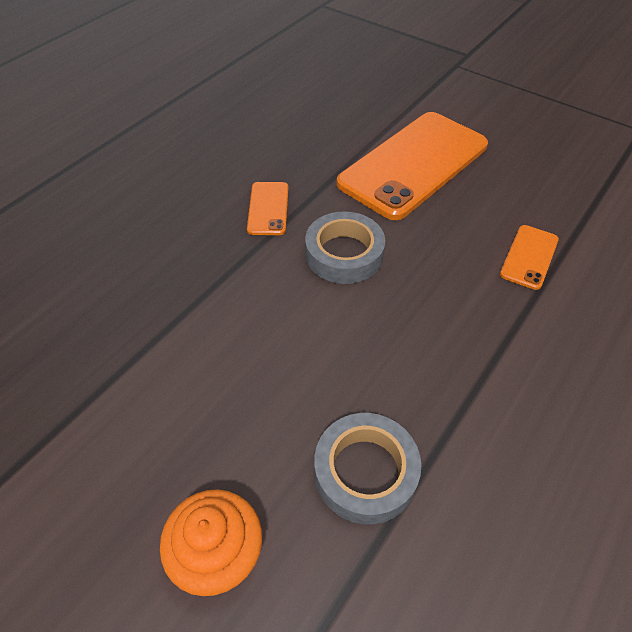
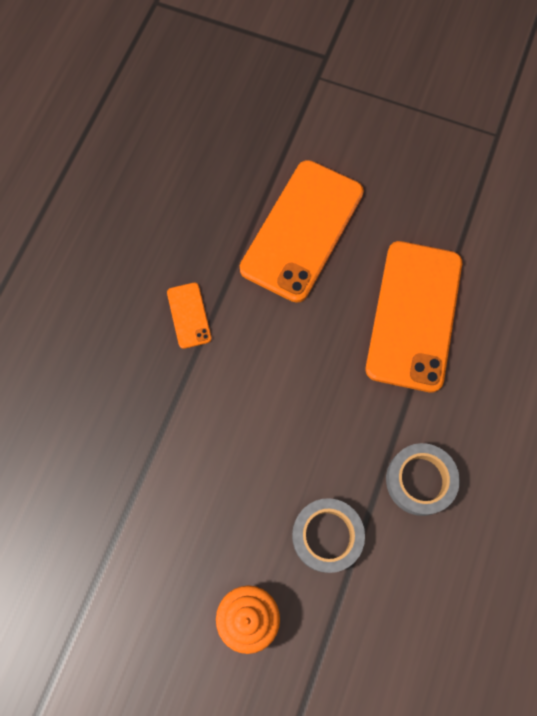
camera: 15 degrees left, 20 degrees up
grey tape [305,211,385,284] -> grey tape moved to [386,443,460,516]
orange phone [500,225,559,290] -> orange phone [366,241,462,393], size x2.29

